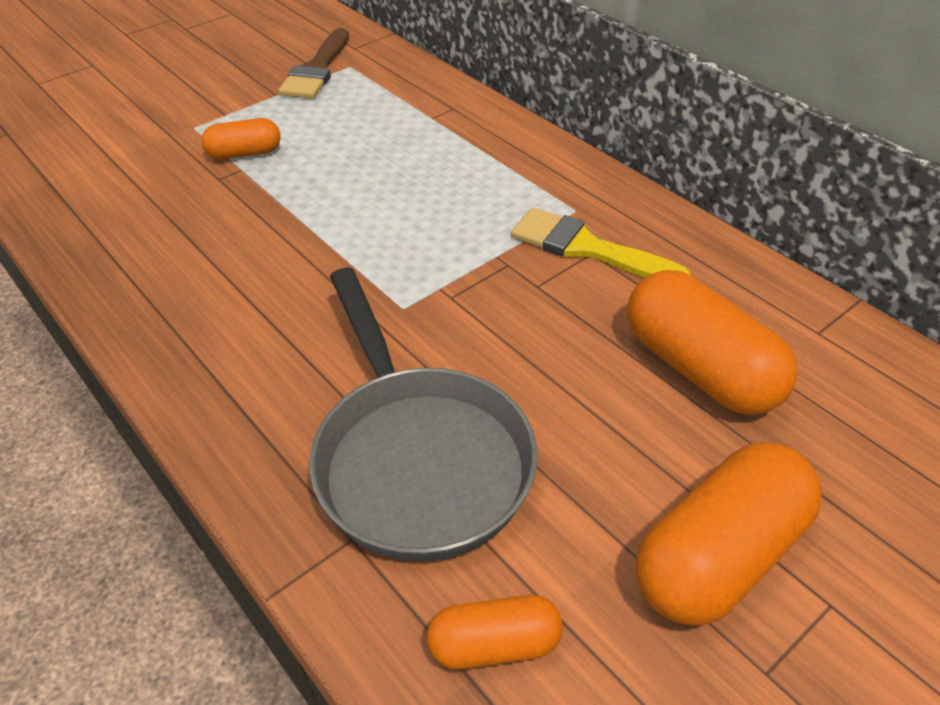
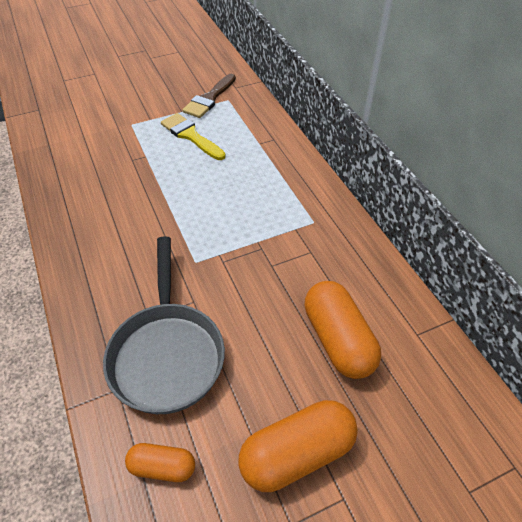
camera: 15 degrees right, 5 degrees up
orange capsule [201,118,280,159] -> none
yellow brush [511,207,691,278] -> yellow brush moved to [161,113,225,160]

